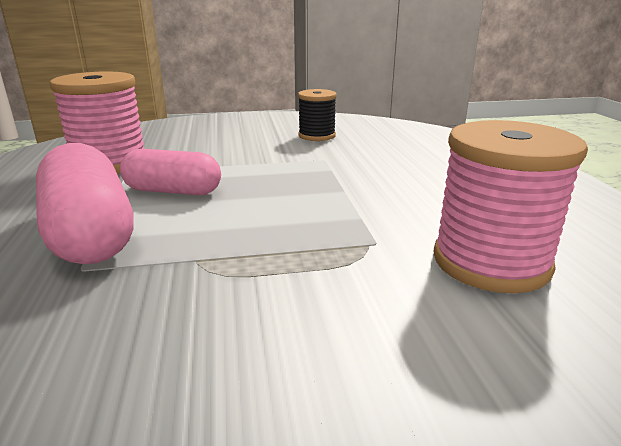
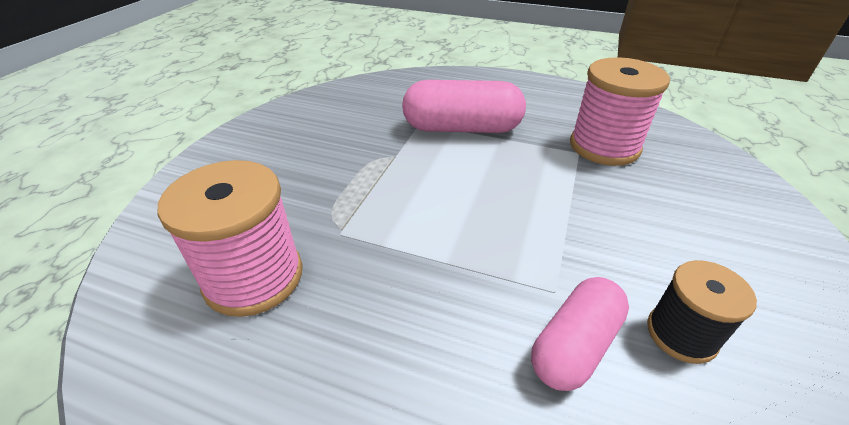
camera: 120 degrees right, 15 degrees up
pink capsule [120,149,221,195] -> pink capsule moved to [531,277,629,391]

